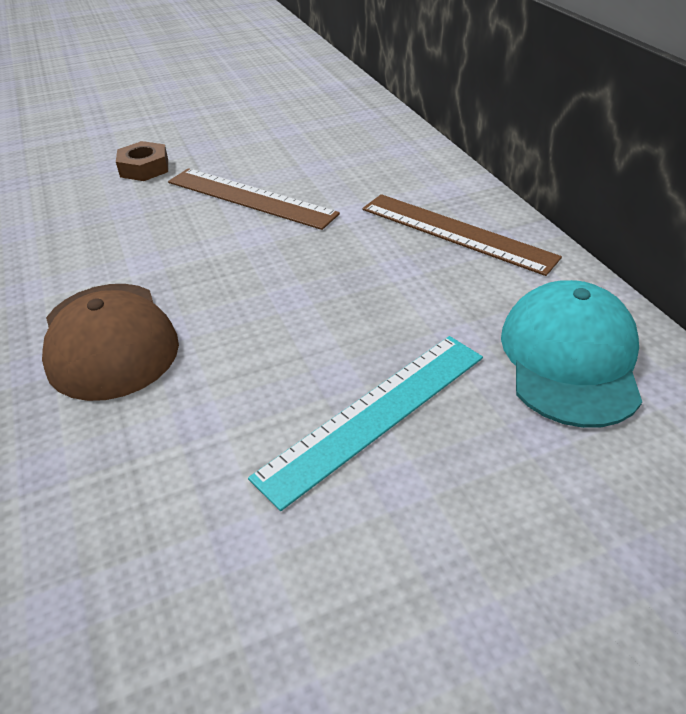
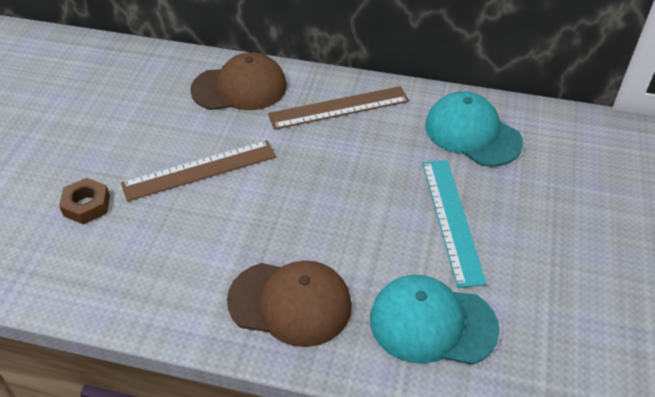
camera: 55 degrees left, 5 degrees up
none -> brown cap [190,52,287,110]
none -> turquoise cap [370,275,500,365]

